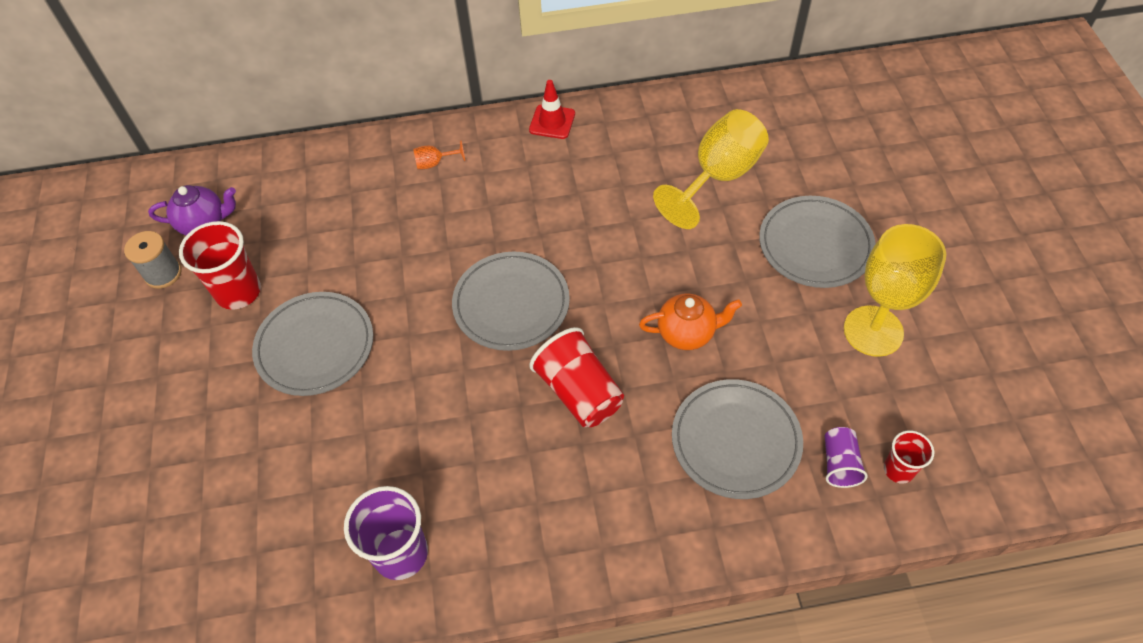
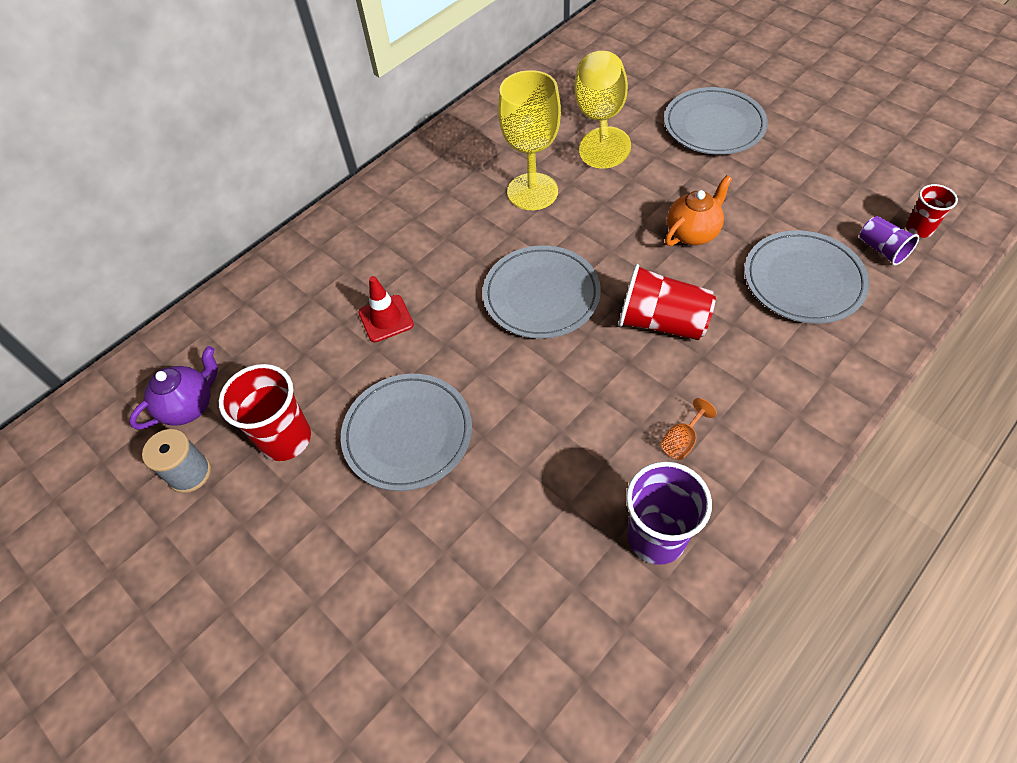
camera: 35 degrees left, 0 degrees up
orange goblet [413,140,465,169] -> orange goblet moved to [660,398,717,460]
red traffic cone [529,80,575,139] -> red traffic cone moved to [359,276,414,342]
yellow goblet [844,224,946,357] -> yellow goblet moved to [498,70,561,210]

